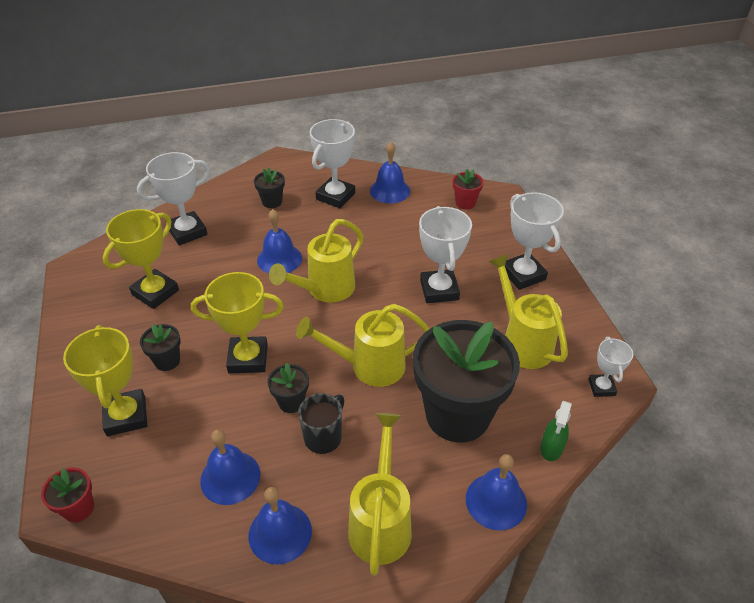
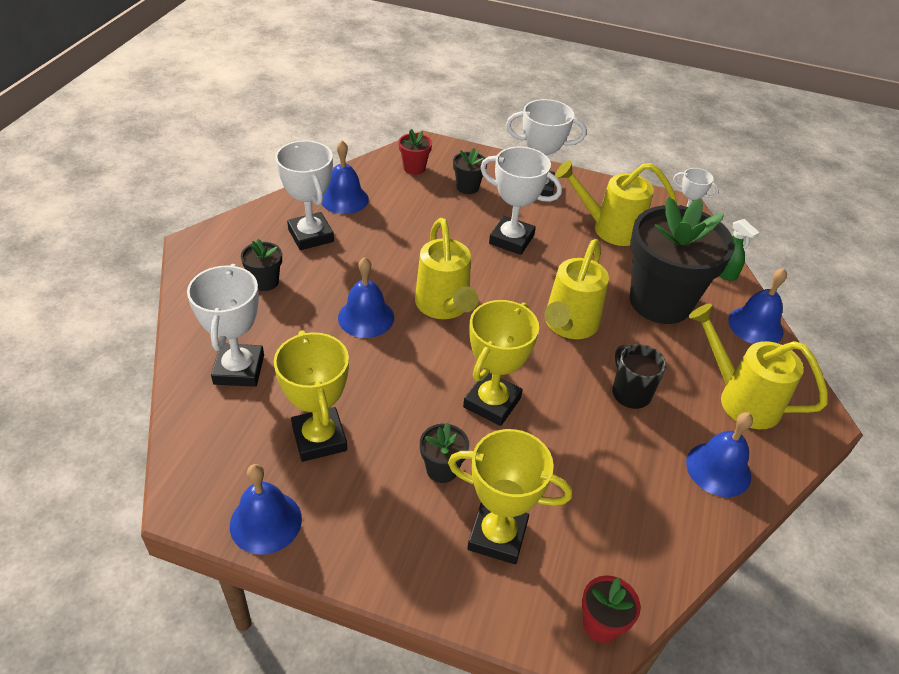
camera: 60 degrees left, 0 degrees up
blue bell [200,430,260,505] -> blue bell moved to [230,464,302,555]
black flower pot [268,363,309,413] -> black flower pot moved to [453,148,487,194]

